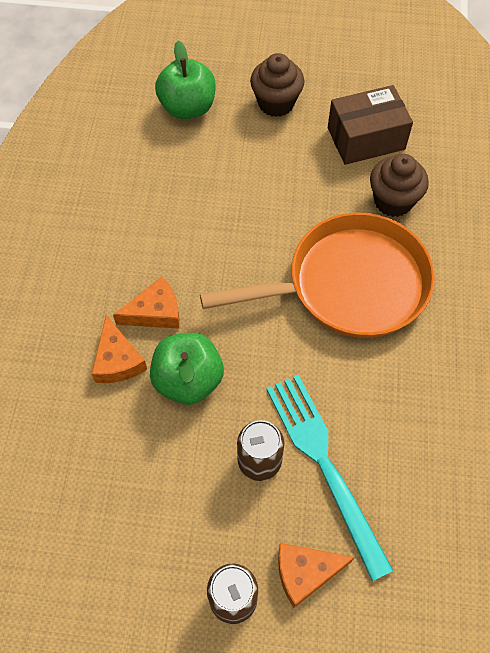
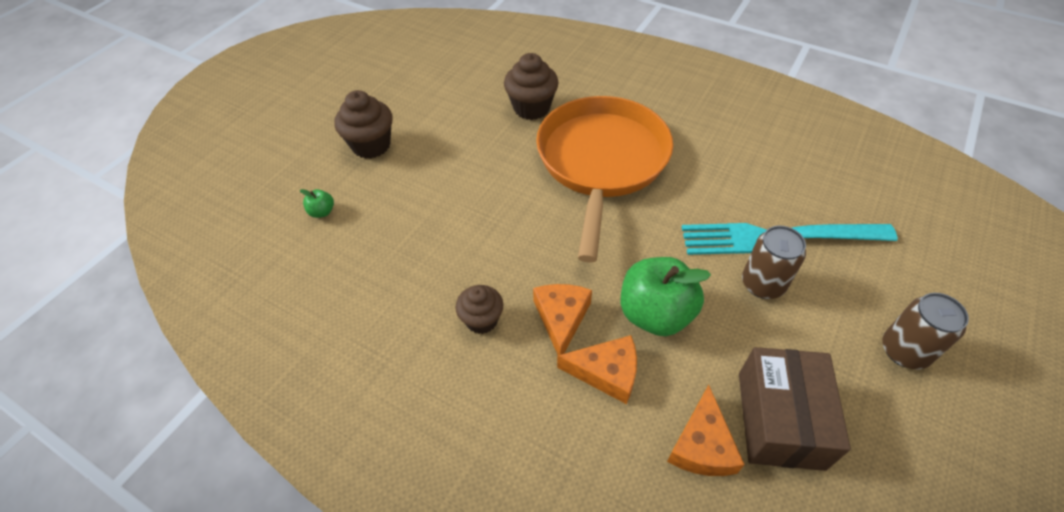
camera: 65 degrees left, 10 degrees down
green apple [155,41,216,119] -> green apple [300,189,334,218], size x0.43
orange cheese [278,543,355,608] -> orange cheese moved to [667,385,745,476]
brown box [328,85,413,165] -> brown box moved to [739,347,851,471]
none -> brown cupcake [455,285,504,334]

